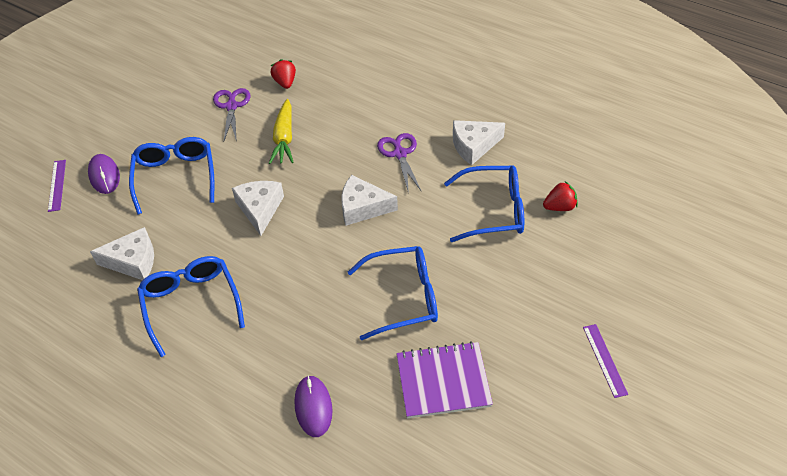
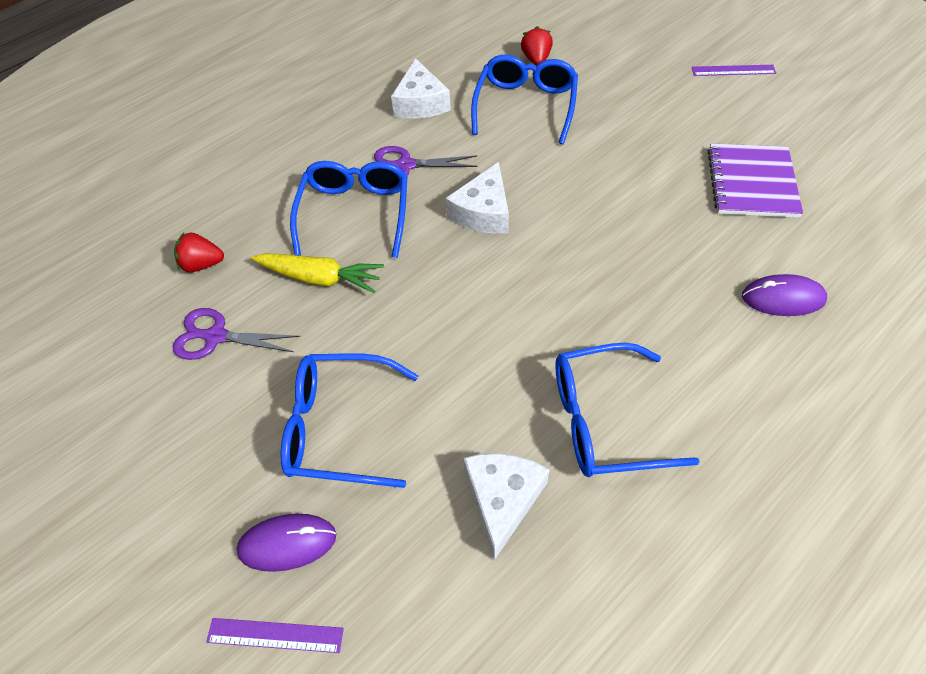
camera: 75 degrees left, 5 degrees up
white cheese [232,181,284,236] -> none
blue glasses [348,246,438,340] -> blue glasses moved to [290,161,408,258]

